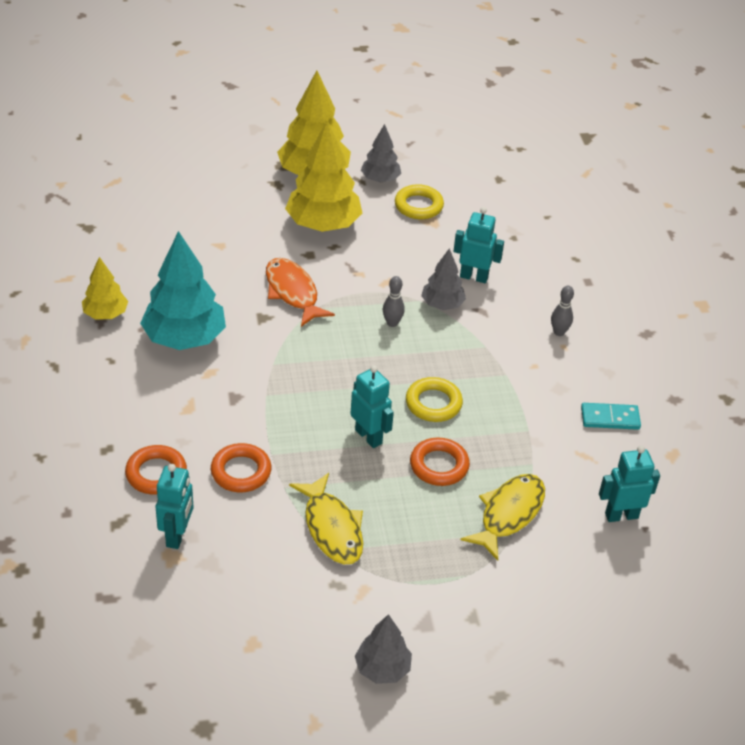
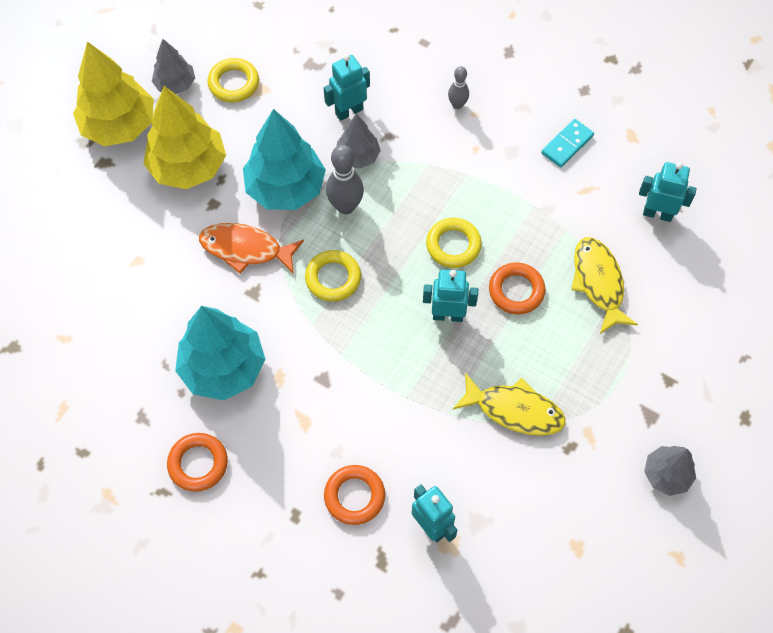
camera: 45 degrees left, 20 degrees up
yellow tree [82,257,128,319] -> none
orange ring [211,443,271,492] -> orange ring moved to [167,433,228,492]
grey bowling pin [383,276,405,327] -> grey bowling pin [326,145,364,214], size x1.68
turquoise robot [599,446,660,522] -> turquoise robot turned 75 degrees clockwise [639,162,697,222]
none -> turquoise tree [243,109,326,210]
none -> yellow ring [305,250,361,302]

